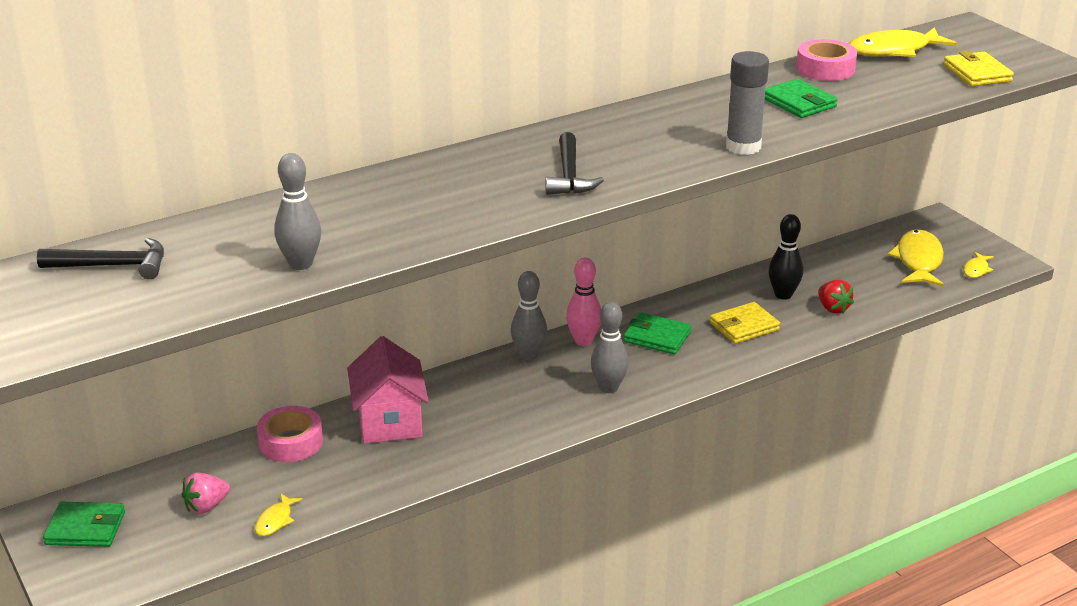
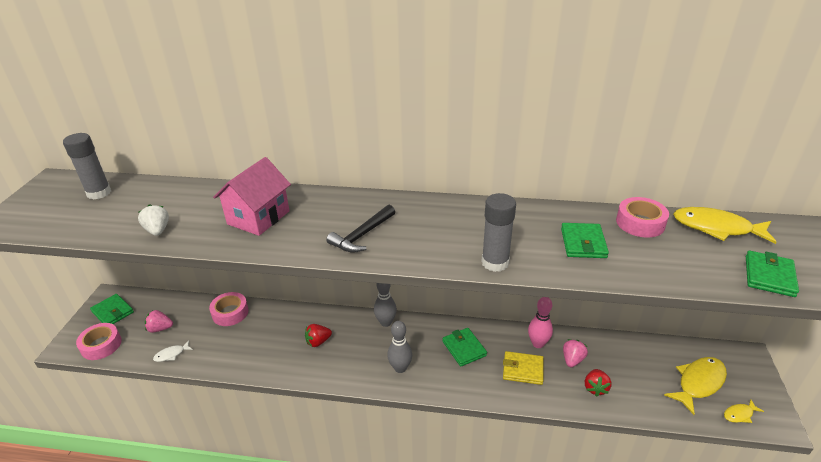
camera: 40 degrees right, 5 degrees up
black hammer [37,238,164,279] -> grey glue stick [63,133,111,200]
yellow fish [255,493,303,536] -> white fish [153,341,193,362]
grey bowling pin [274,153,321,270] -> white strawberry [138,205,169,236]
pink house [347,336,429,444] -> pink house moved to [213,157,291,236]
pink bowling pin [566,258,601,346] -> pink bowling pin moved to [528,297,553,348]
black bowling pin [768,214,803,300] -> pink strawberry [563,339,588,367]
yellow wallet [943,51,1014,86] -> green wallet [746,251,799,297]
none -> pink tape [76,323,122,360]
none -> red strawberry [305,324,332,347]

